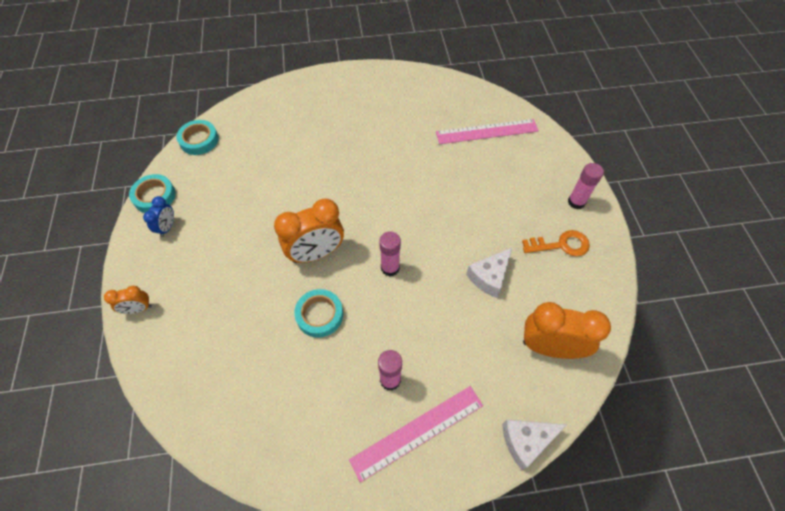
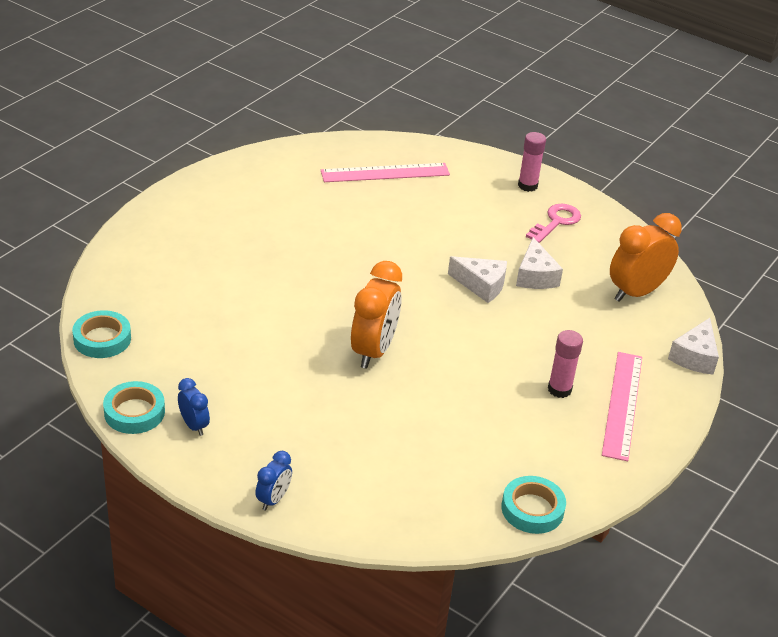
camera: 50 degrees left, 20 degrees down
orange clock [104,286,152,314] -> blue clock [255,451,292,511]
turquoise tape [294,289,343,338] -> turquoise tape moved to [501,476,566,534]
pink glue stick [379,231,401,277] -> none
pink ruler [436,119,539,144] -> pink ruler turned 45 degrees clockwise [321,163,450,182]
orange key [522,230,590,256] -> pink key [526,204,581,243]
none -> white cheese [448,256,507,303]

